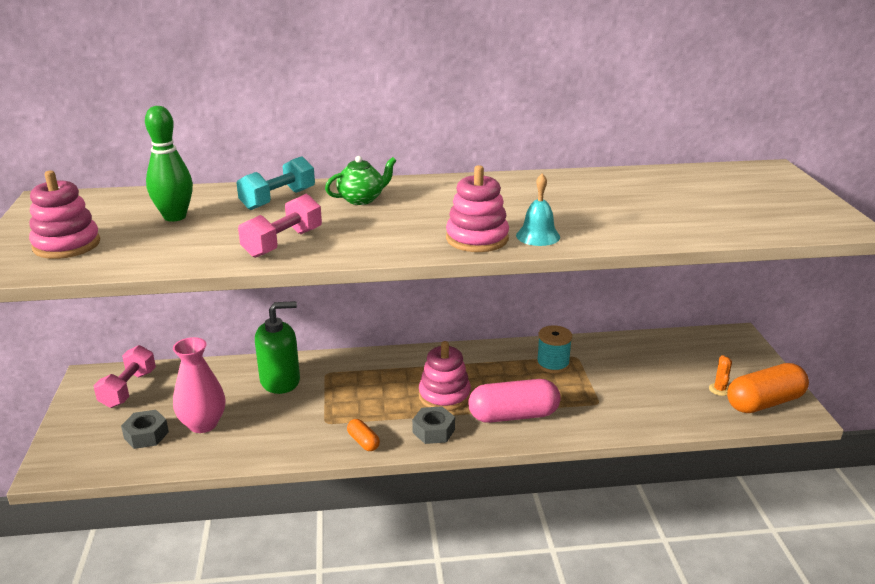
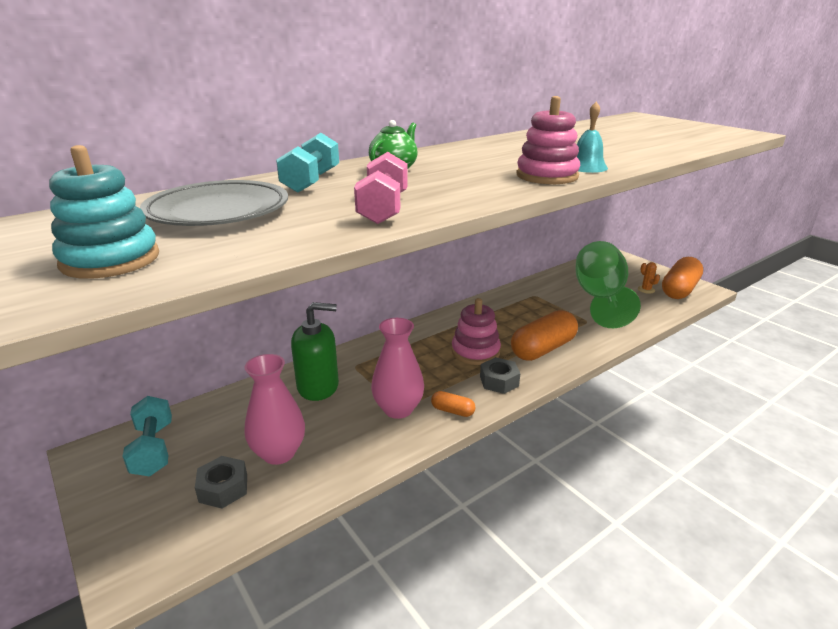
camera: 30 degrees left, 0 degrees up
pink stacking toy [29,171,100,259] -> turquoise stacking toy [49,145,159,279]
pink dumbbell [94,345,156,408] -> turquoise dumbbell [122,396,172,477]
green bowling pin [145,106,193,222] -> grey plate [140,180,288,226]
green soap dispenser [255,301,300,394] -> green soap dispenser turned 45 degrees clockwise [291,302,339,401]
pink capsule [468,379,561,423] -> orange capsule [511,310,578,361]
turquoise spool [537,325,572,373] -> none
none -> pink vase [371,318,424,419]
none -> green goblet [576,241,641,328]

